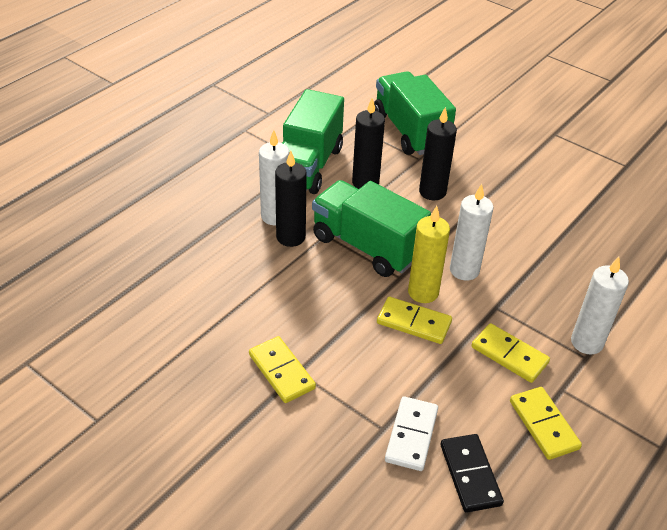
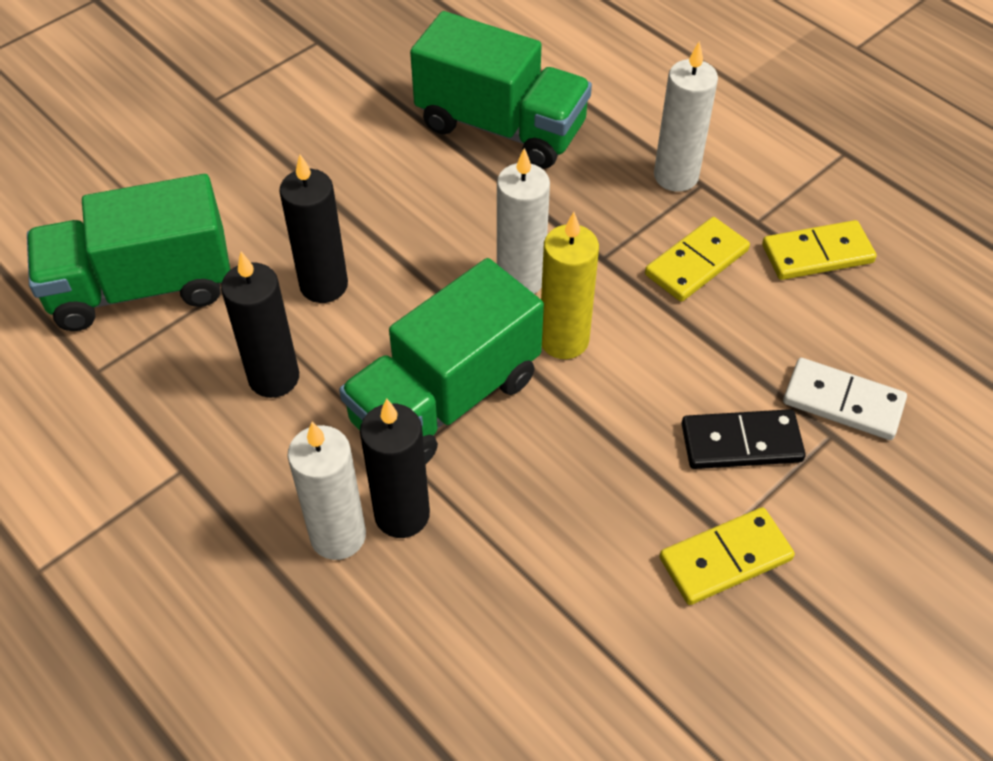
camera: 80 degrees left, 10 degrees up
green truck [282,89,344,194] -> green truck moved to [410,11,592,169]
yellow domino [377,297,452,344] -> none
black domino [440,434,504,513] -> black domino moved to [682,409,806,469]

